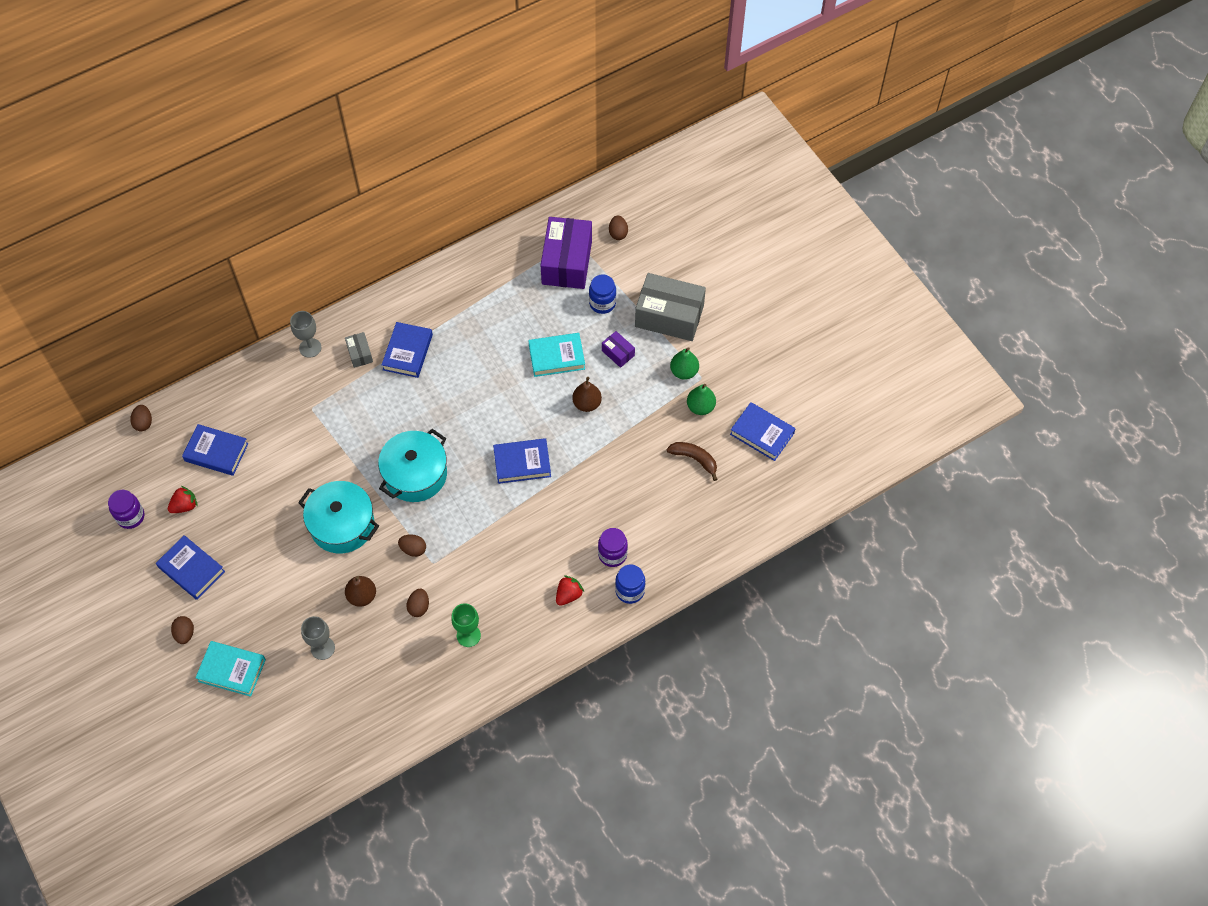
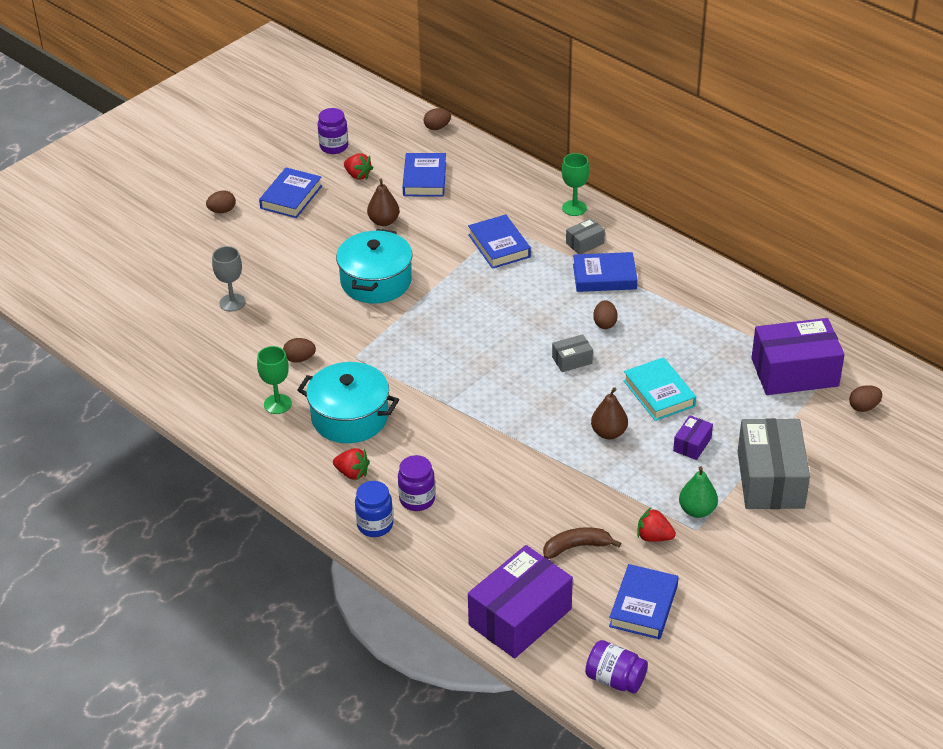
camera: 75 degrees right, 20 degrees down
turquoise book [195,641,266,697] -> none
grey goblet [290,311,321,358] -> green goblet [562,153,589,216]
brown pear [345,576,376,607] -> brown pear moved to [367,179,400,226]
turquoise pot [378,429,447,502] -> turquoise pot moved to [297,362,399,443]
brown egg [398,534,426,557] -> brown egg moved to [593,300,618,329]
blue book [493,438,551,484] -> blue book moved to [468,214,531,269]
blue jar [589,274,616,314] -> none
brown banana [667,442,718,481] -> brown banana turned 120 degrees counterclockwise [543,527,621,559]
green pear [687,384,716,415] -> red strawberry [637,508,676,542]
none -> purple box [468,545,573,658]
none -> grey box [552,334,593,372]
none -> purple jar [585,640,648,694]

